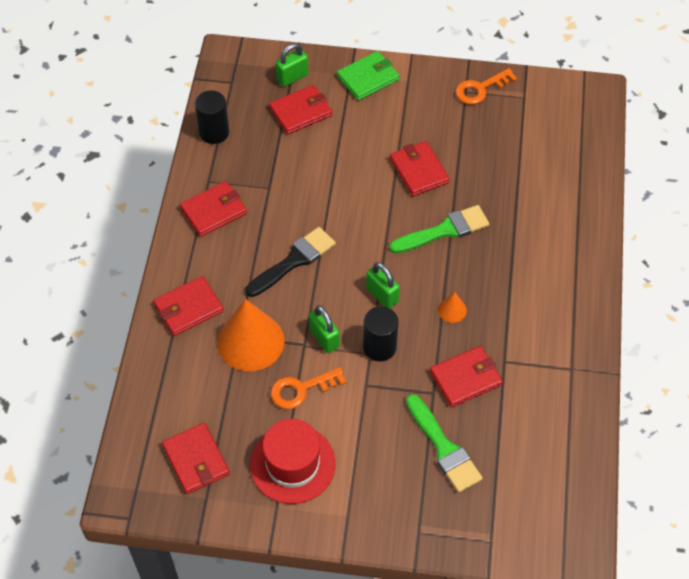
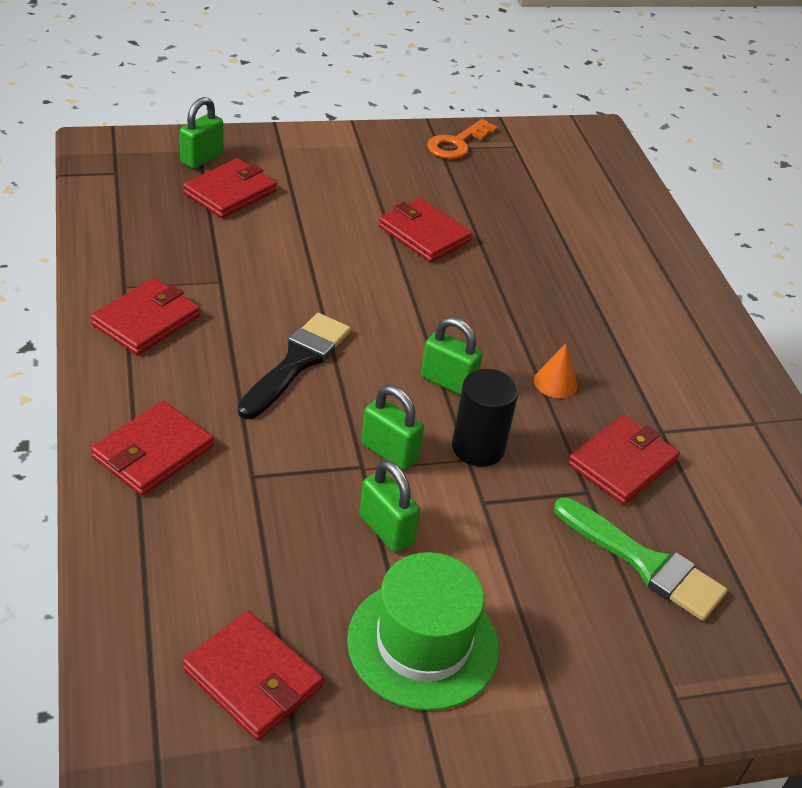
camera: 25 degrees left, 15 degrees down
black cylinder [195,90,229,144] -> none
orange cone [217,299,284,371] -> none
red hat [250,419,336,504] -> green hat [347,552,499,711]
orange key [270,367,346,409] -> green padlock [359,460,420,552]
green wallet [337,51,400,101] -> none
green brush [389,205,489,253] -> none

